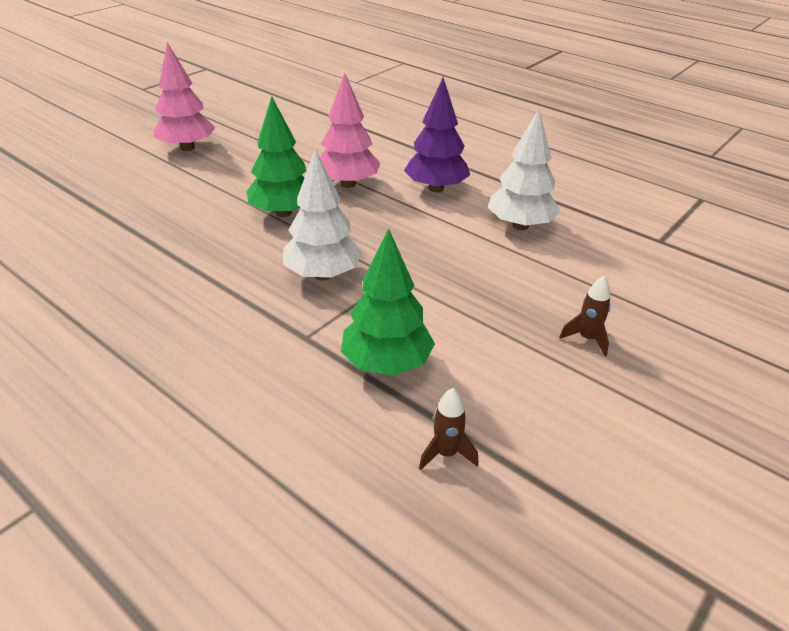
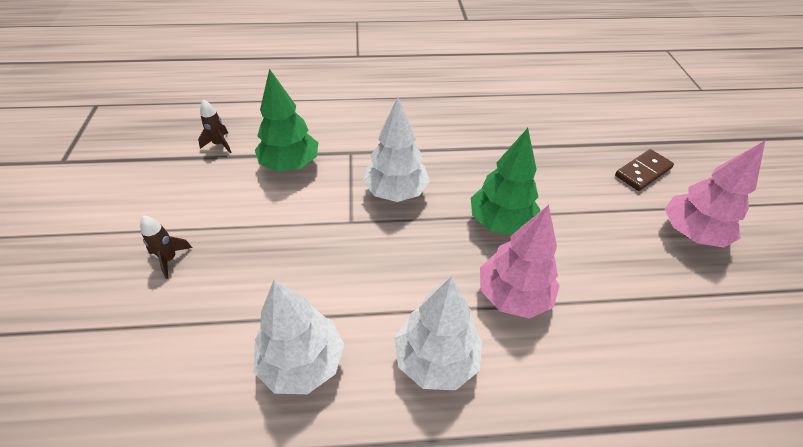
camera: 135 degrees right, 10 degrees up
purple tree [404,77,470,192] -> white tree [394,276,483,390]
none -> brown domino [615,149,674,191]

